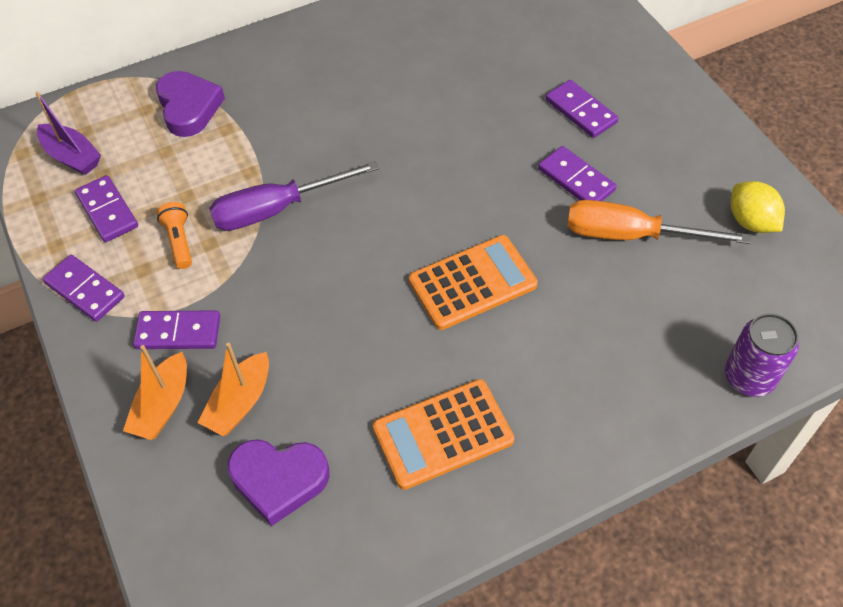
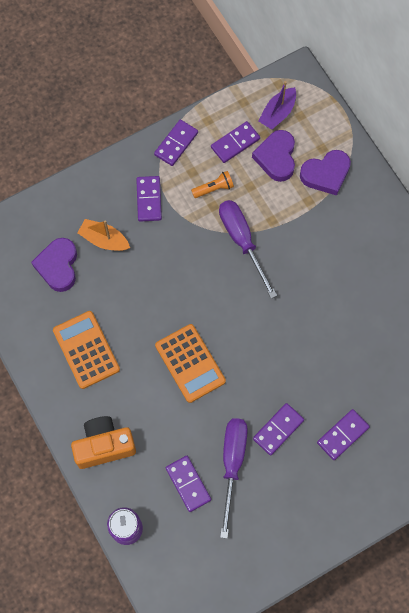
camera: 85 degrees right, 15 degrees up
orange boat [123,345,187,440] -> none
orange screwdriver [567,200,751,244] -> purple screwdriver [220,418,248,539]
yellow lemon [731,181,785,233] -> none
none -> orange camera [71,416,136,469]
none -> purple domino [166,456,211,512]
none -> purple heart [252,130,295,182]

